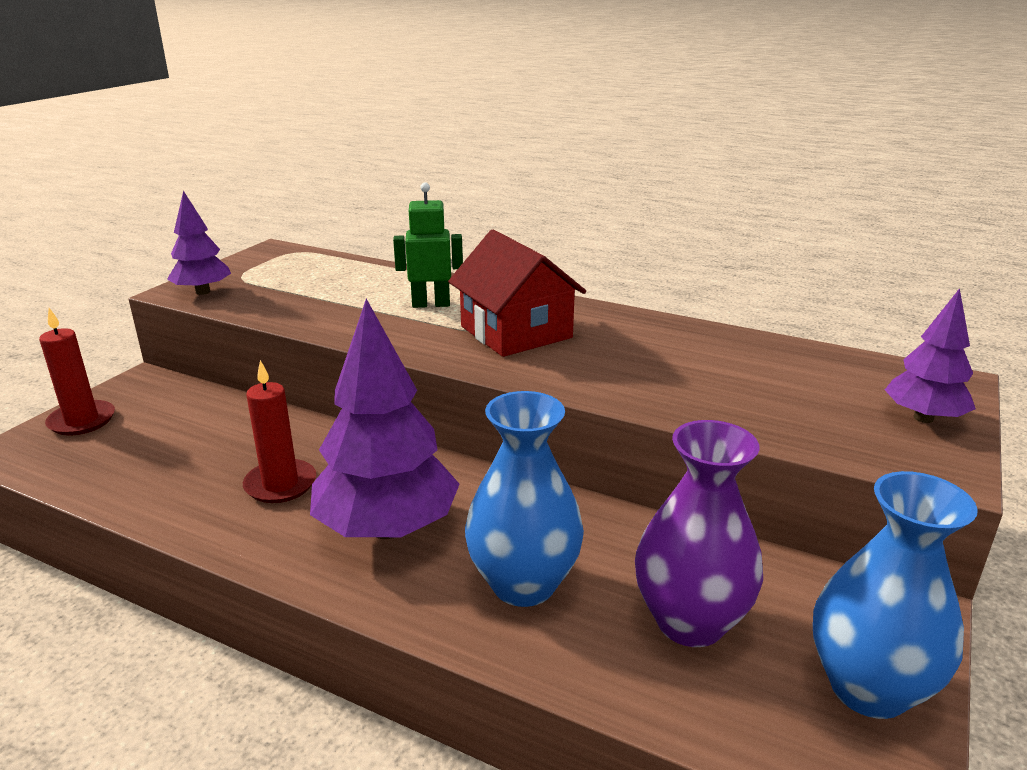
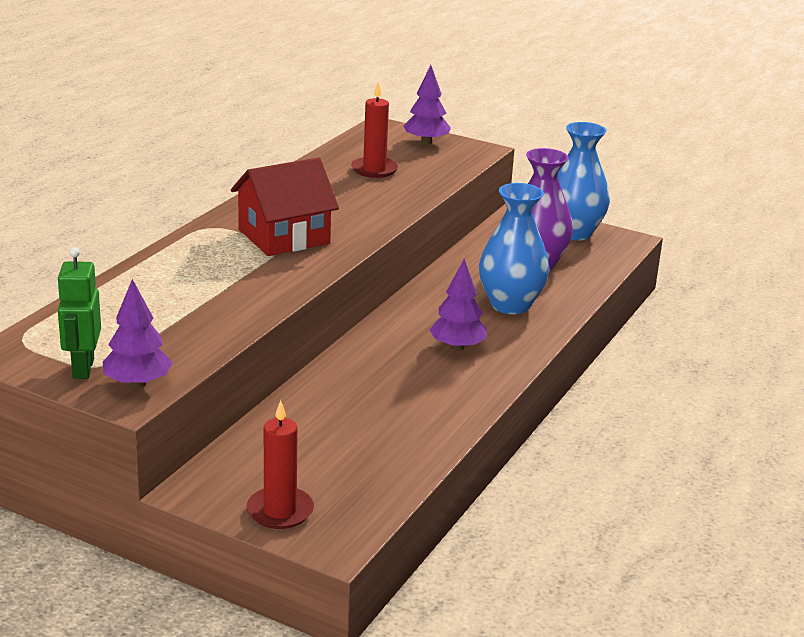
camera: 90 degrees left, 0 degrees up
red candle [243,360,316,503] -> red candle moved to [351,82,398,178]
purple tree [310,299,459,539] -> purple tree [429,259,487,351], size x0.56
green robot [393,182,463,308] -> green robot moved to [57,247,101,379]

